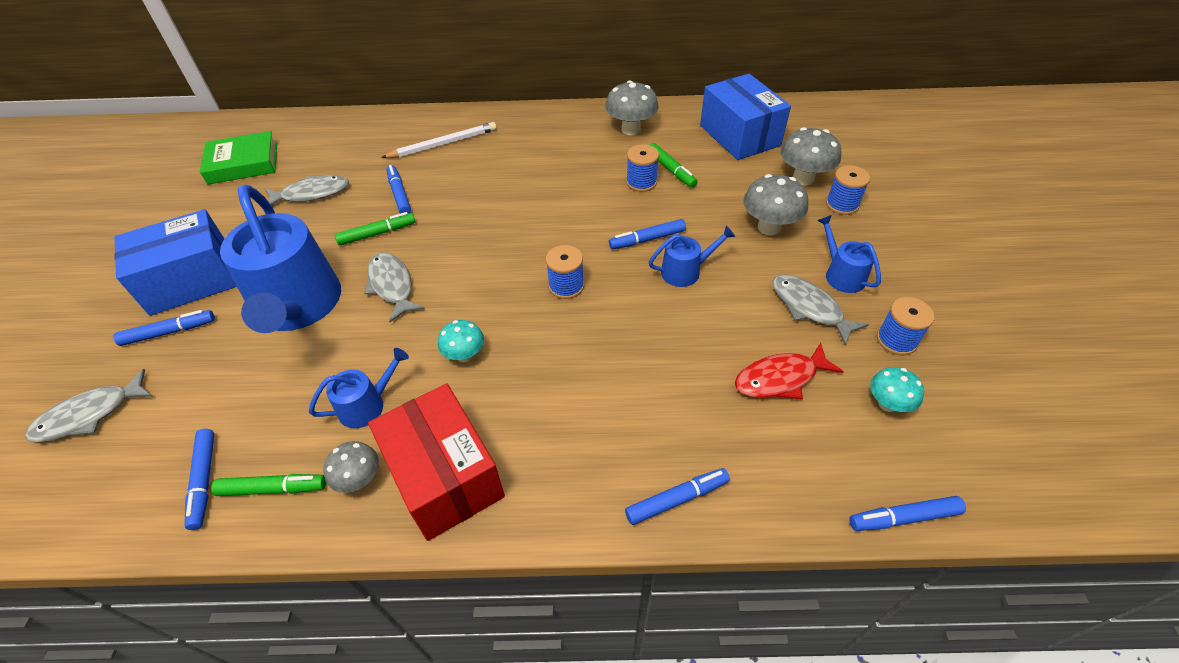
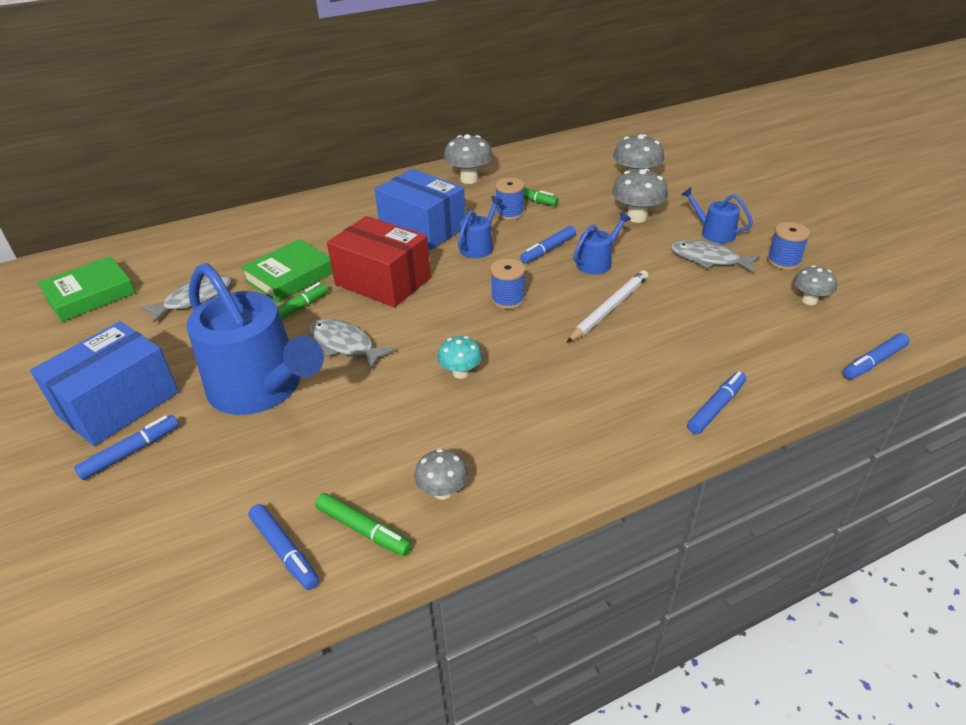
camera: 25 degrees left, 10 degrees down
grey fish [25,369,152,442] -> none
green marker [211,474,326,496] -> green marker turned 60 degrees clockwise [315,493,412,556]
blue watering can [309,348,409,428] -> blue watering can moved to [458,196,503,258]
red box [368,383,505,541] -> red box moved to [327,216,431,307]
white pencil [381,122,497,158] -> white pencil moved to [567,270,649,343]
blue marker [386,165,411,214] -> green book [241,239,333,303]
blue box [700,74,791,160] -> blue box moved to [375,169,466,250]
red fish [735,343,844,399] -> none
blue spool [826,165,870,215] -> none
turquoise mushroom [870,367,924,412] -> grey mushroom [793,265,837,305]

